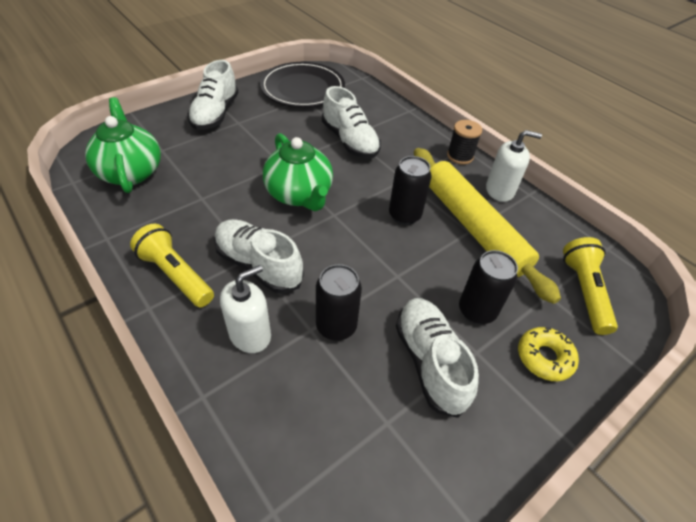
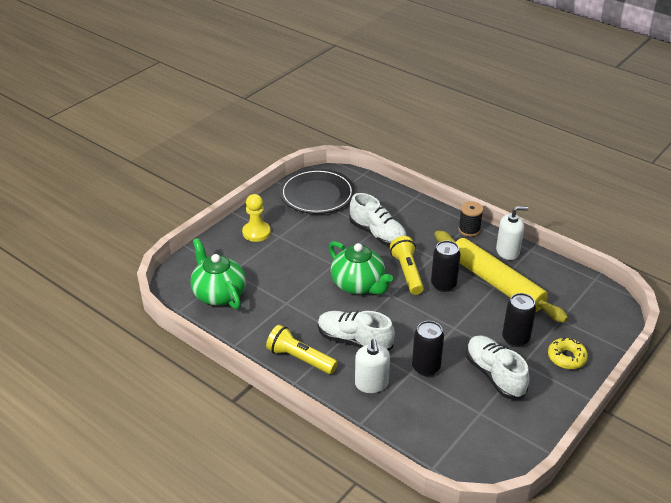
camera: 10 degrees left, 10 degrees down
white shoe [188,60,239,130] -> yellow pawn [242,194,271,242]
white soap dispenser [220,265,271,353] -> white soap dispenser turned 135 degrees clockwise [355,339,390,393]
yellow flashlight [563,237,618,335] -> yellow flashlight moved to [390,236,424,295]

